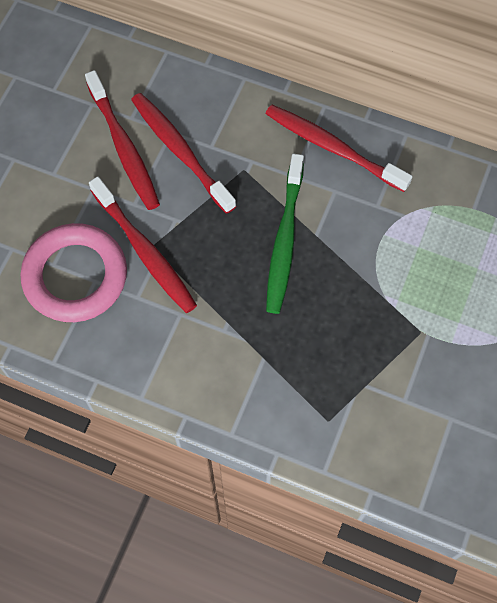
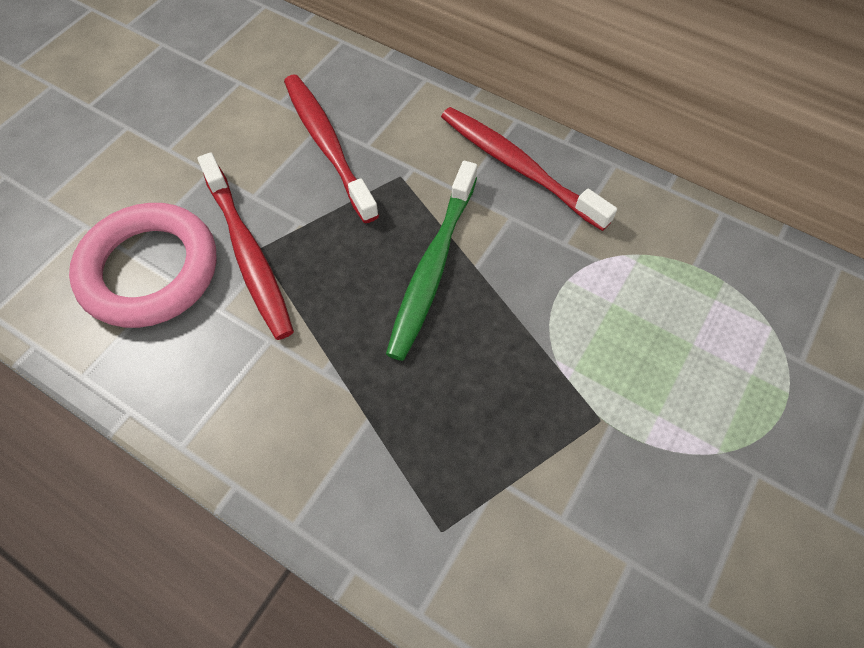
camera: 10 degrees right, 5 degrees down
red toothbrush [85,70,160,210] -> none

